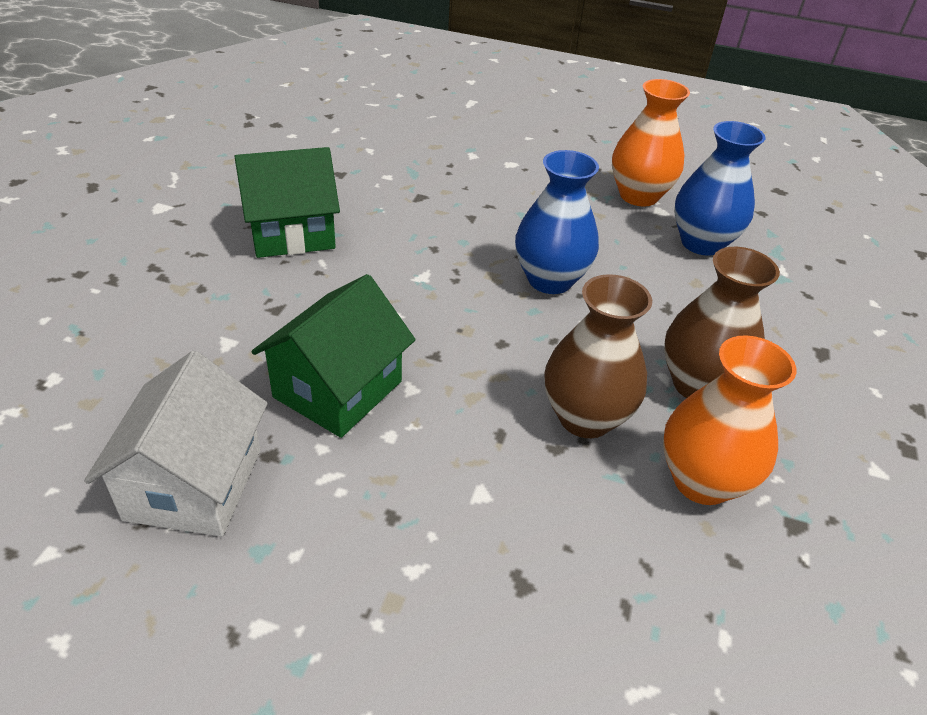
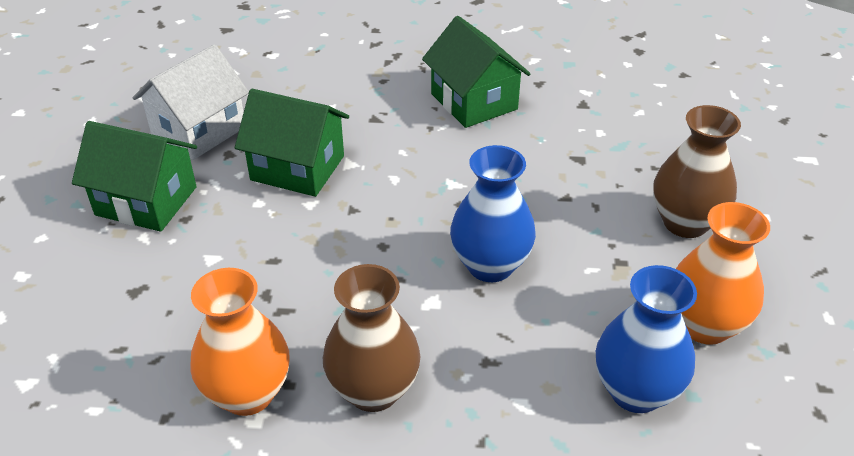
camera: 80 degrees right, 0 degrees up
white house [84,351,268,537] -> white house turned 45 degrees counterclockwise [133,44,249,160]
brown vase [544,274,652,438] -> brown vase moved to [653,105,741,238]
none -> green house [72,121,197,232]

